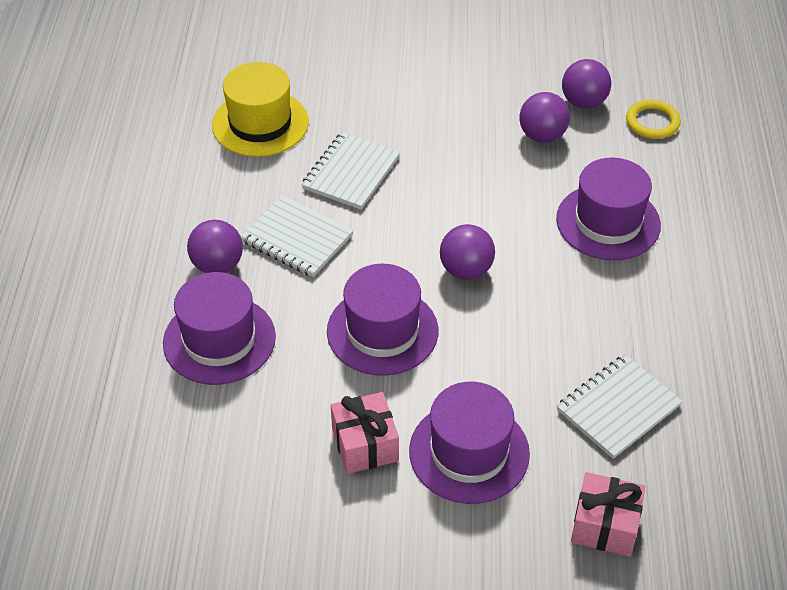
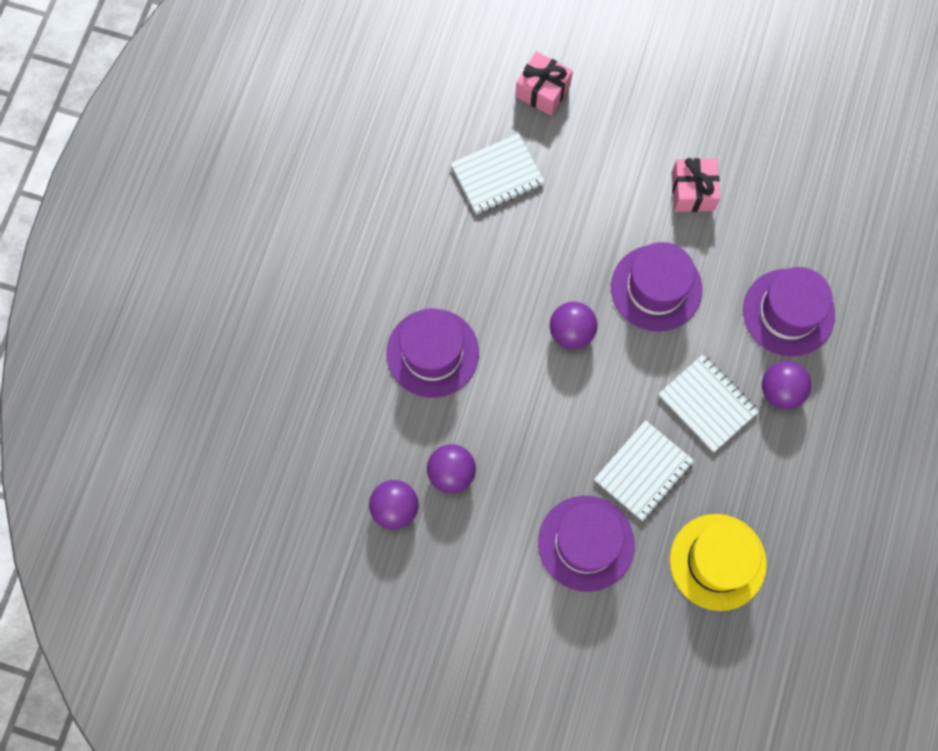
camera: 165 degrees left, 25 degrees up
purple hat [409,382,530,504] -> purple hat moved to [538,496,635,592]
yellow ring [626,99,681,139] -> none

